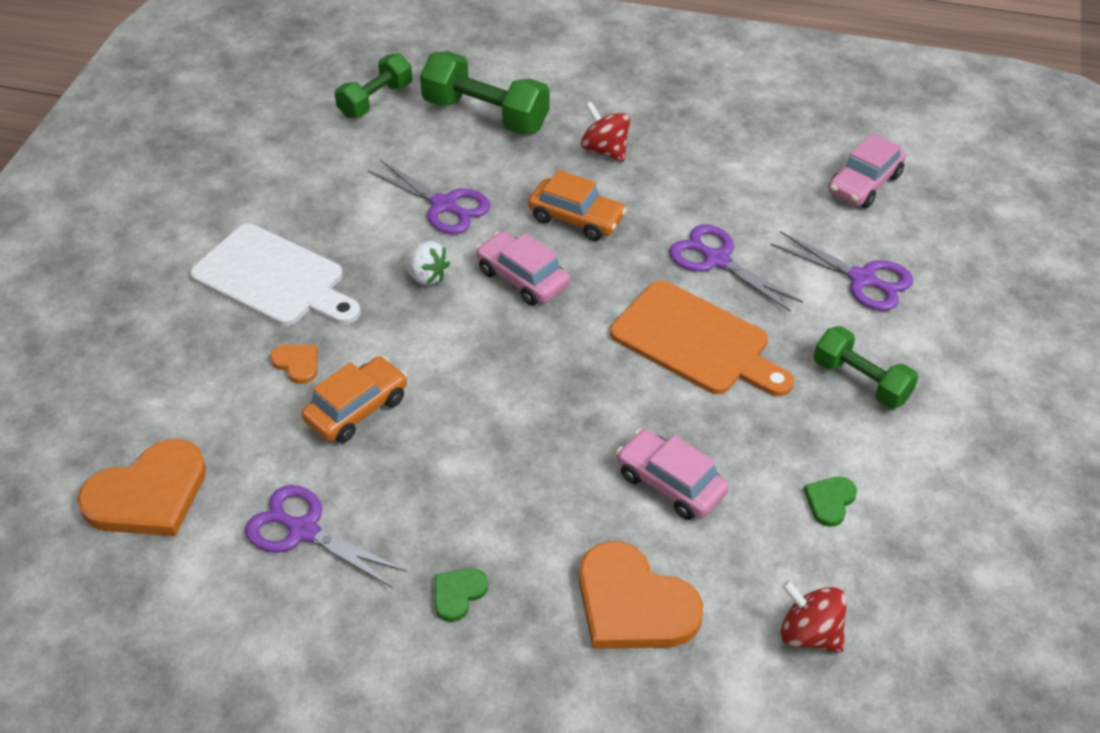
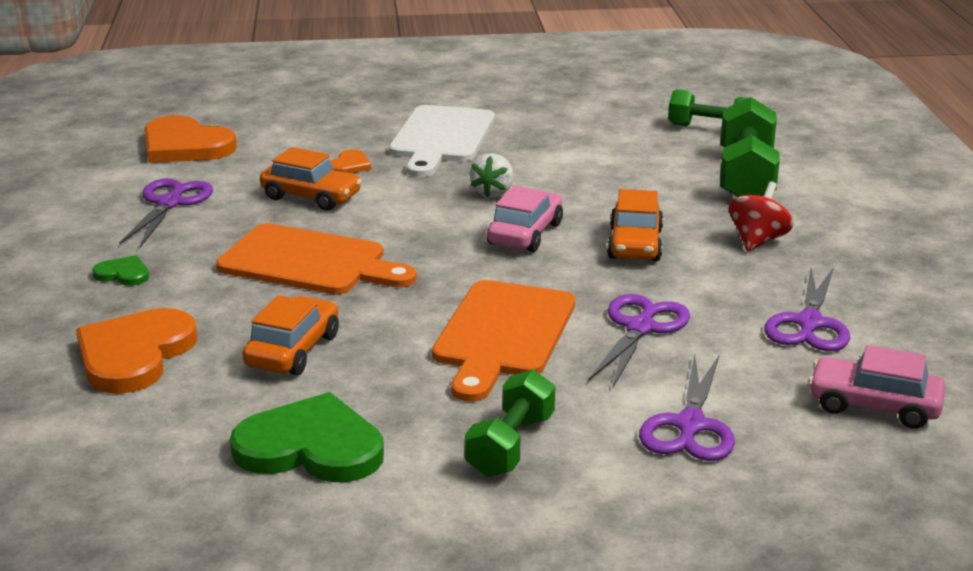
camera: 70 degrees right, 20 degrees down
purple scissors [368,160,491,234] -> purple scissors moved to [764,267,850,351]
pink car [616,429,729,520] -> orange car [242,295,339,375]
red spinning top [781,580,847,652] -> none
green heart [803,477,857,527] -> green heart [230,392,384,482], size x2.14
none -> orange cutting board [216,223,417,295]

